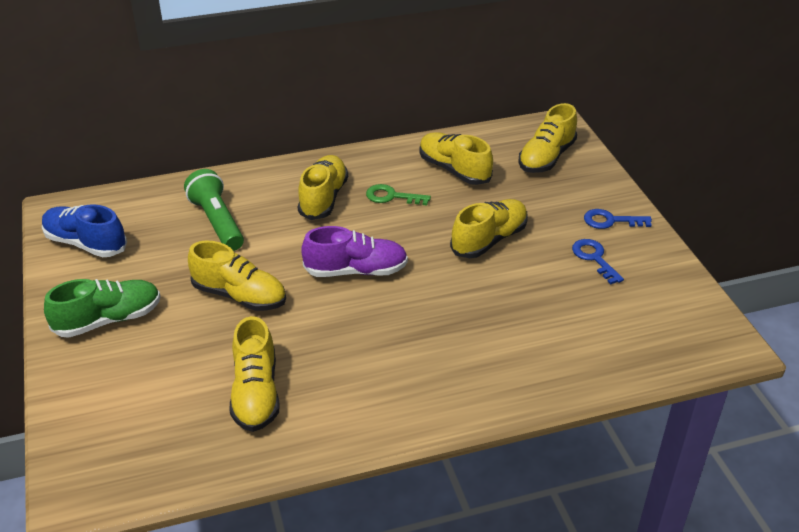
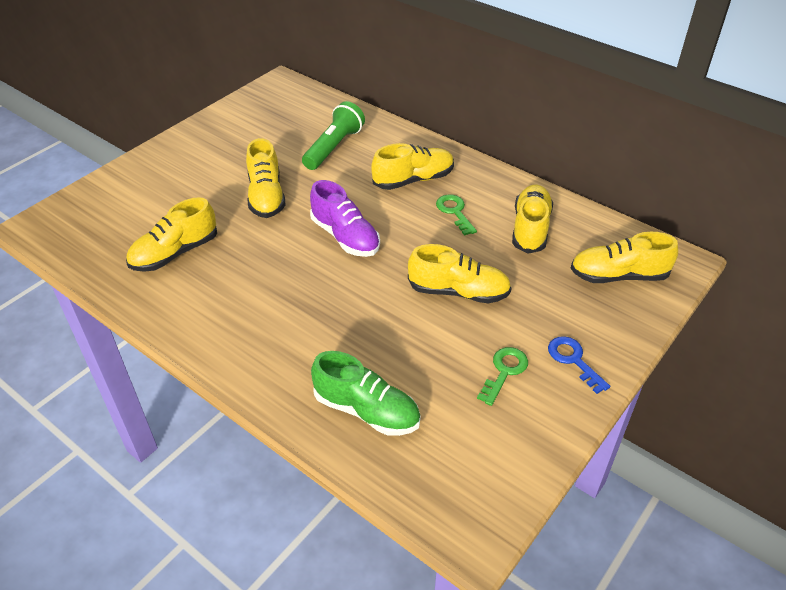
camera: 55 degrees right, 5 degrees up
blue shoe [42,204,127,257] -> none
green shoe [44,279,161,338] -> green shoe moved to [311,351,421,436]
blue key [572,239,624,285] -> green key [477,347,528,406]

